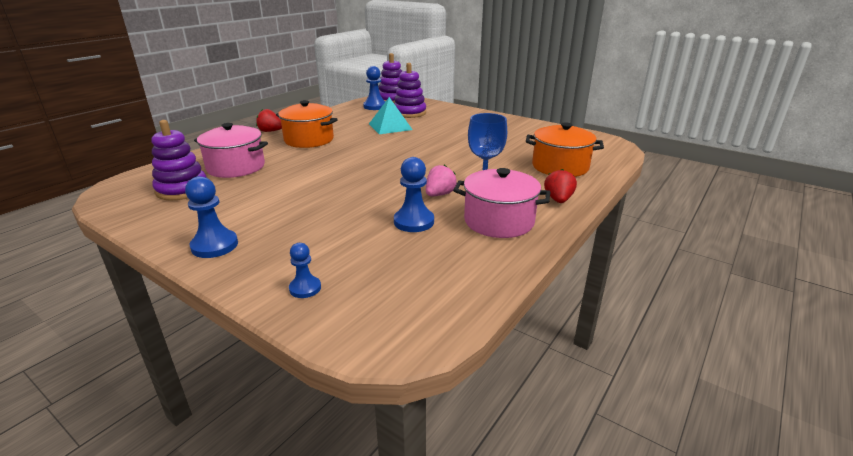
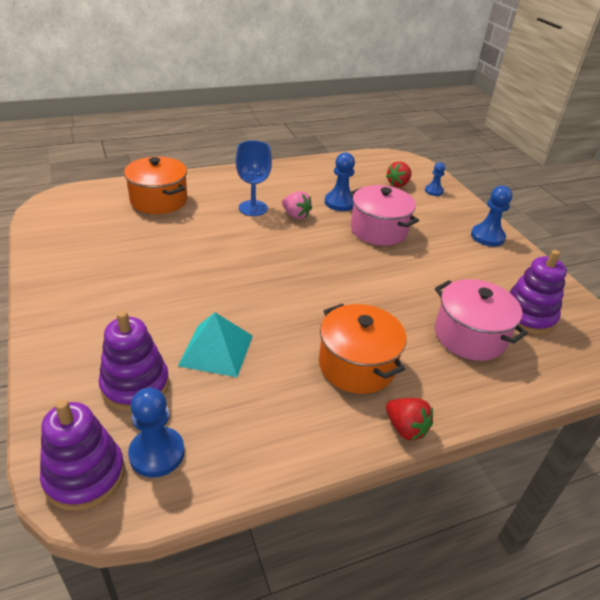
camera: 150 degrees left, 10 degrees up
pink strawberry [426,165,457,196] -> pink strawberry turned 120 degrees counterclockwise [282,191,312,219]
pink pot [453,168,550,238] -> pink pot moved to [350,185,419,246]
red strawberry [544,169,577,203] -> red strawberry moved to [386,161,411,187]

